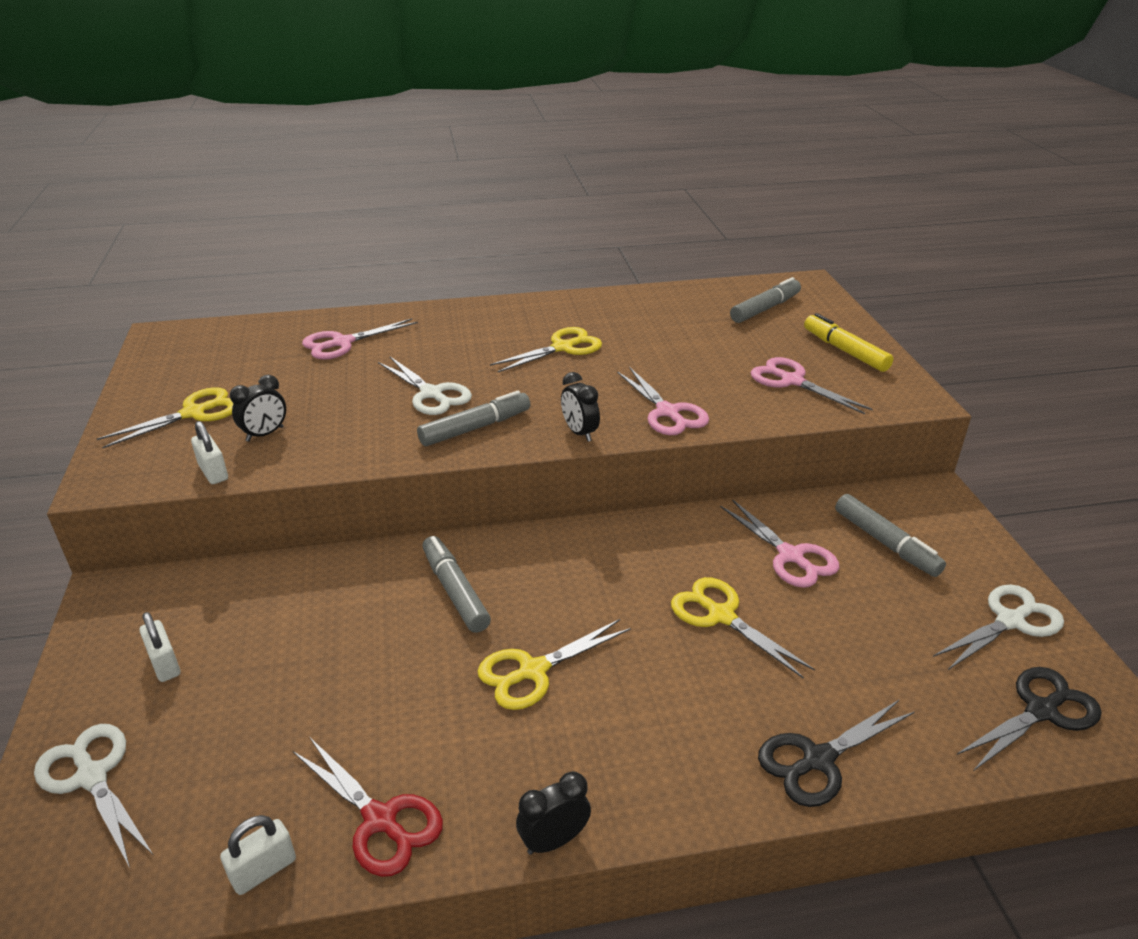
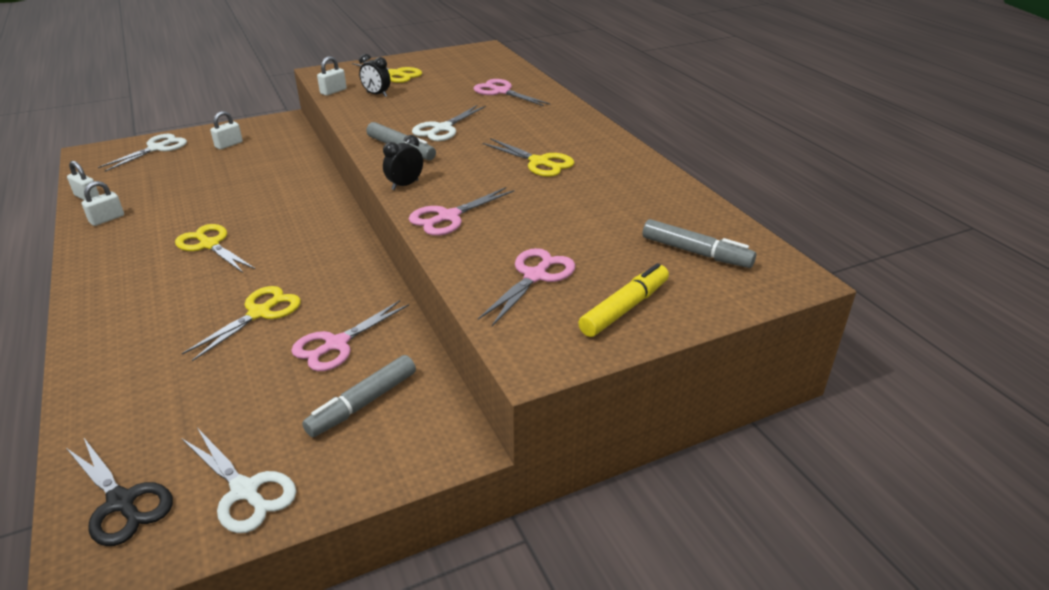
camera: 75 degrees right, 0 degrees up
red scissors [293,738,443,877] -> white padlock [82,181,124,226]
grey marker [422,536,491,633] -> none
black clock [516,771,591,855] -> none
black scissors [758,700,915,807] -> none

